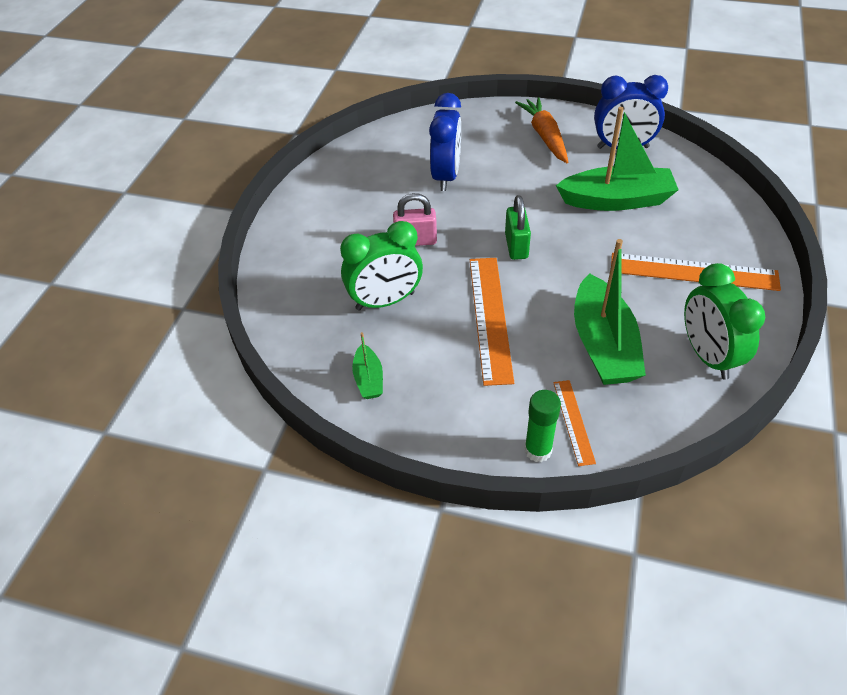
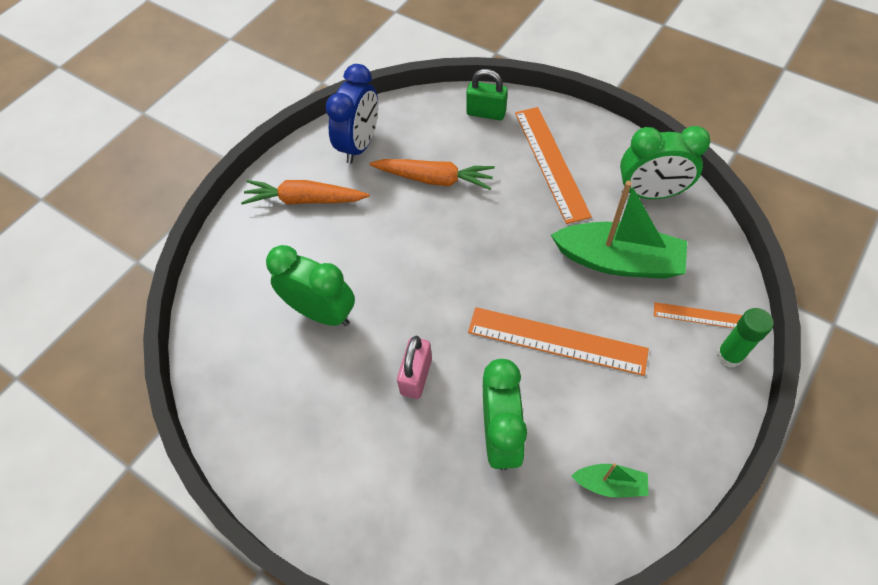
camera: 70 degrees left, 10 degrees up
blue clock [429,93,461,191] -> green clock [266,245,355,326]
green padlock [505,195,531,260] -> green padlock moved to [466,69,508,120]
green boat [556,107,679,211] -> orange carrot [369,159,495,190]
orange ruler [611,253,781,291] -> orange ruler turned 45 degrees counterclockwise [515,107,592,224]

